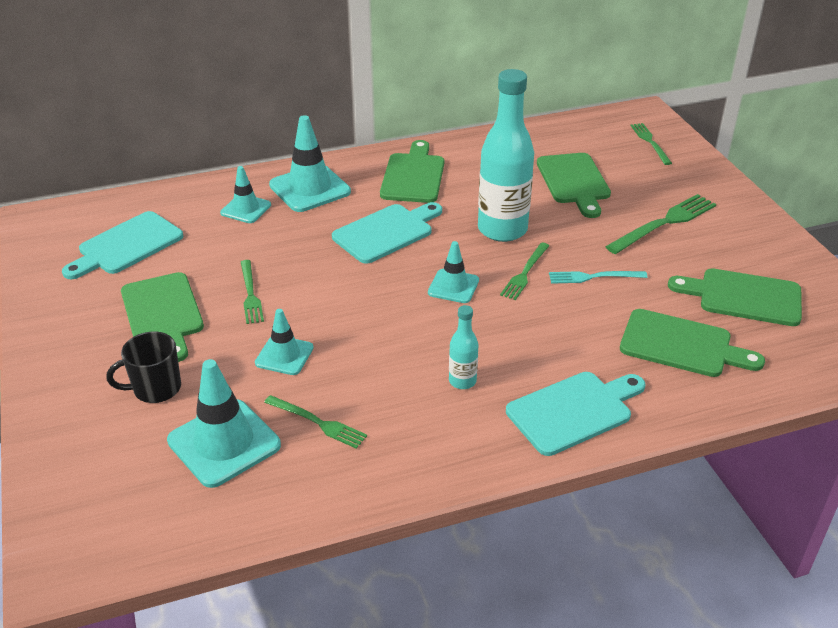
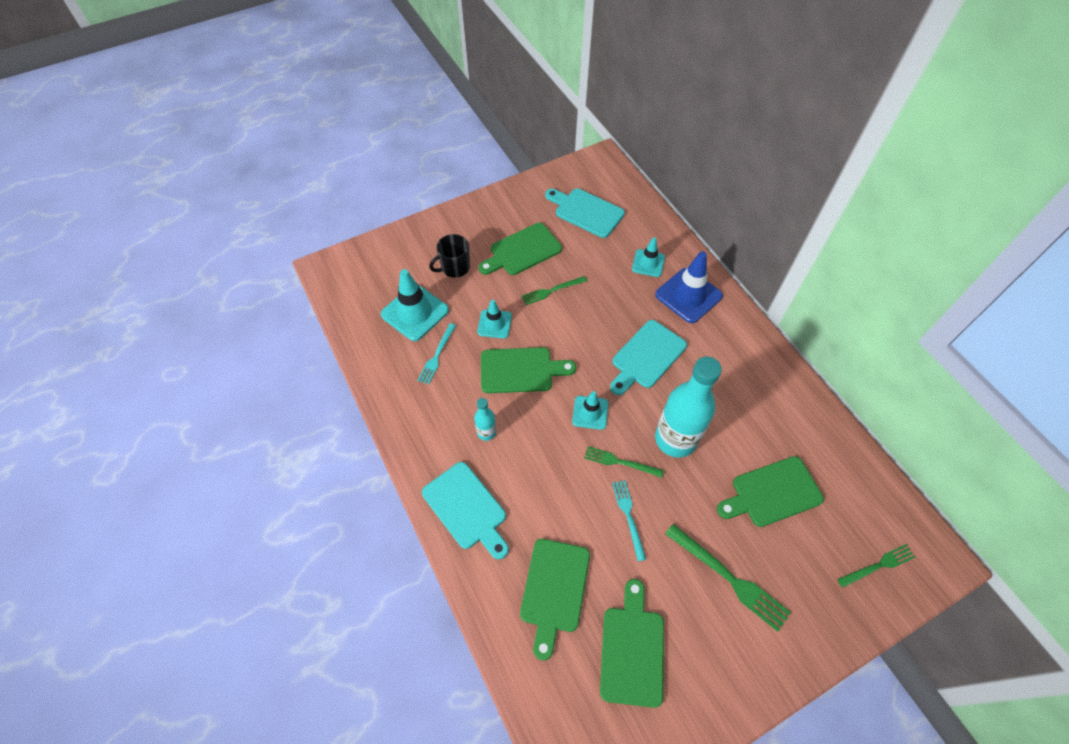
camera: 80 degrees right, 20 degrees up
black mug [106,332,181,403] -> black mug turned 90 degrees counterclockwise [429,234,470,278]
green fork [264,395,367,449] -> turquoise fork [417,323,456,384]
turquoise traffic cone [269,115,351,212] -> blue traffic cone [655,251,723,323]
turquoise cutting board [332,202,442,264] -> turquoise cutting board turned 90 degrees clockwise [610,320,687,395]
green cutting board [380,140,444,203] -> green cutting board moved to [481,347,576,393]

